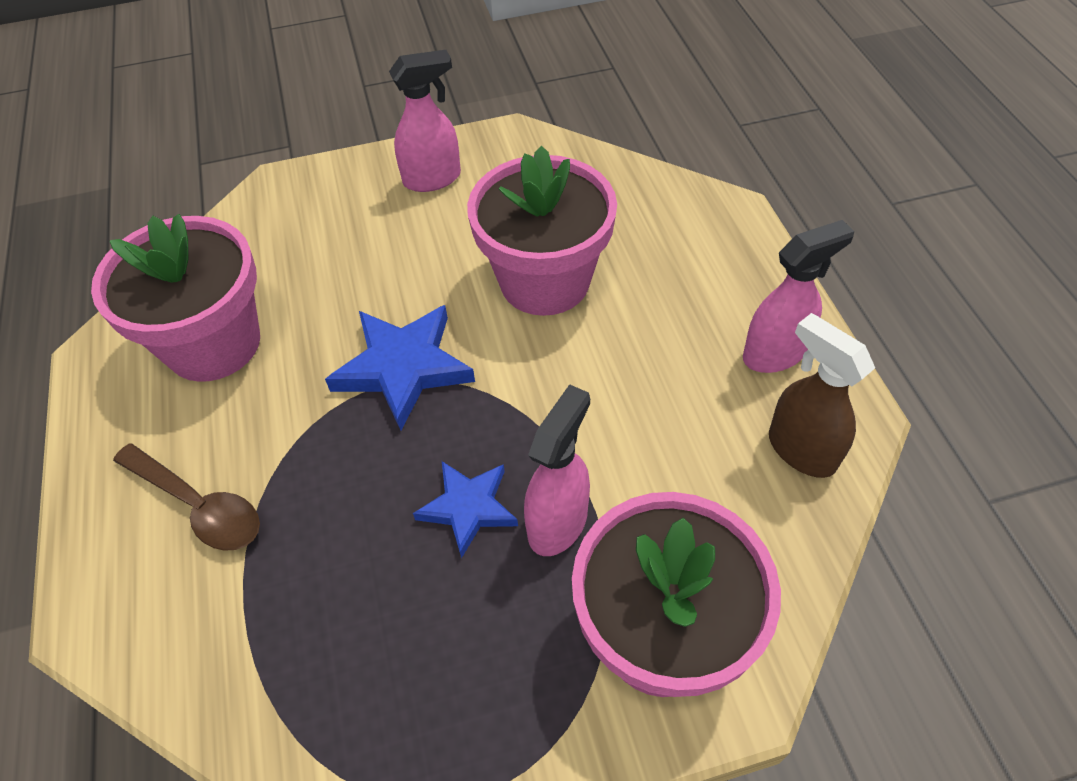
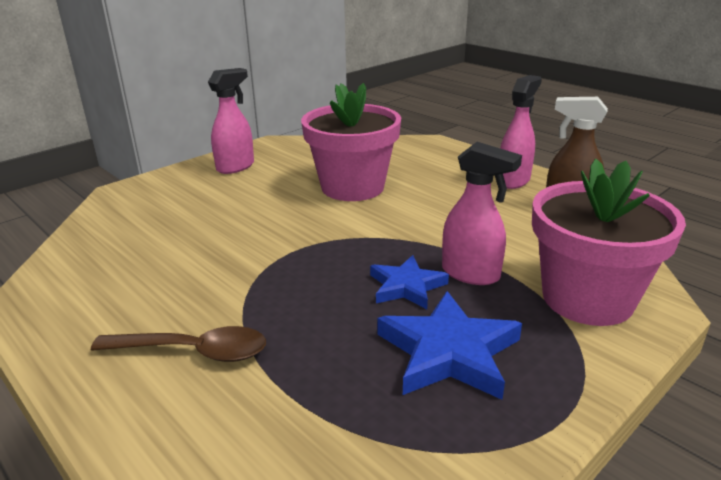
camera: 30 degrees left, 25 degrees down
pink flower pot [91,214,260,382] -> none
blue star [325,305,475,430] -> blue star moved to [377,291,522,400]
pink spray bottle [524,384,590,556] -> pink spray bottle turned 120 degrees clockwise [442,142,522,285]

